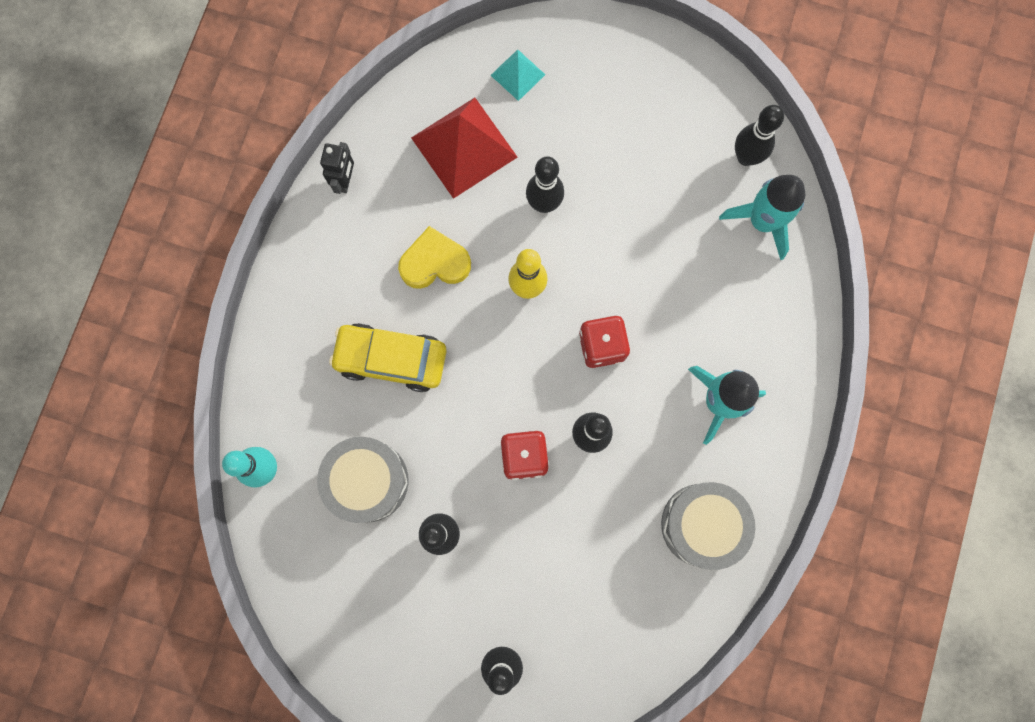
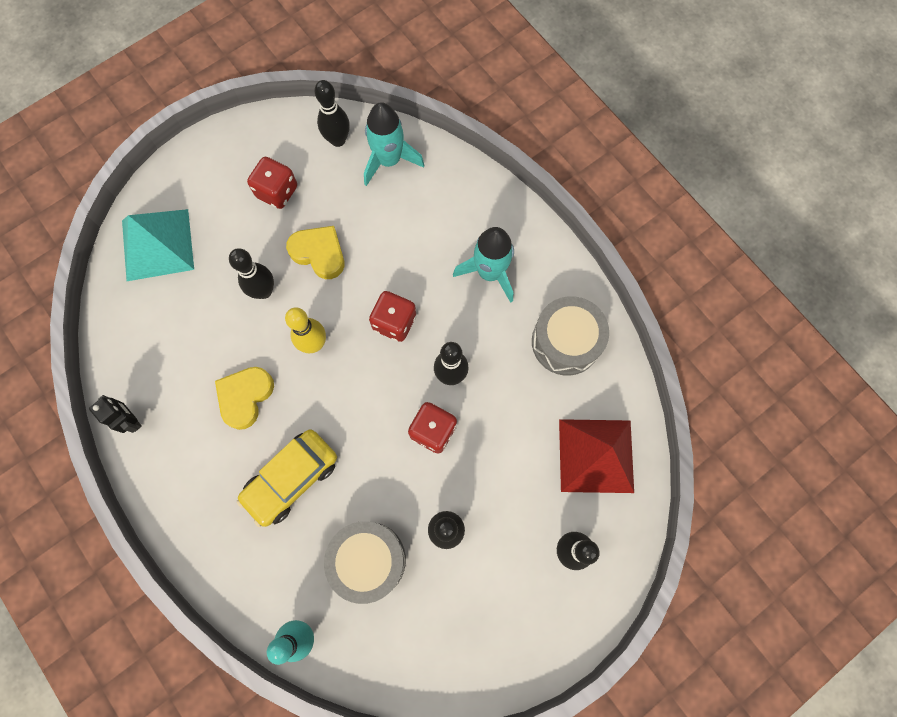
camera: 55 degrees left, 5 degrees down
red pyramid [411,98,518,199] -> red pyramid moved to [559,419,634,493]
turquoise pyramid [491,49,545,101] -> turquoise pyramid [122,209,194,281], size x1.94
none -> red dice [247,157,297,209]
none -> yellow heart [286,226,345,279]

